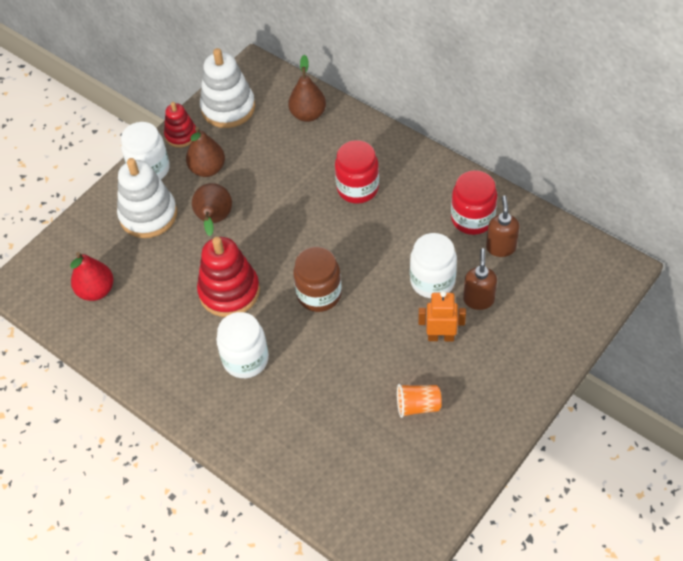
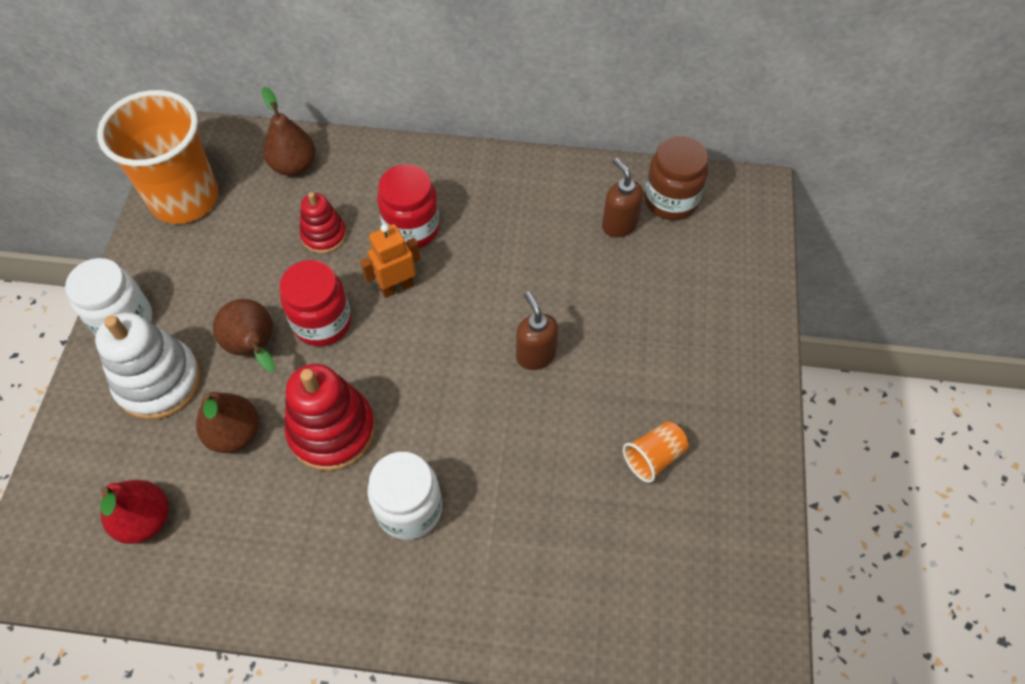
camera: 35 degrees left, 5 degrees up
red stacking toy [164,102,197,148] -> red stacking toy moved to [300,192,347,254]
brown pear [186,127,225,177] -> brown pear moved to [196,392,259,453]
white stacking toy [200,48,255,128] -> orange cup [97,90,219,224]
brown jar [293,247,342,312] -> brown jar moved to [644,136,708,220]
white jar [410,233,457,298] -> none
orange robot [418,291,466,341] -> orange robot moved to [360,224,420,298]
red jar [451,170,497,235] -> red jar moved to [280,260,352,346]
brown soap dispenser [463,248,497,310] -> brown soap dispenser moved to [516,291,558,370]

